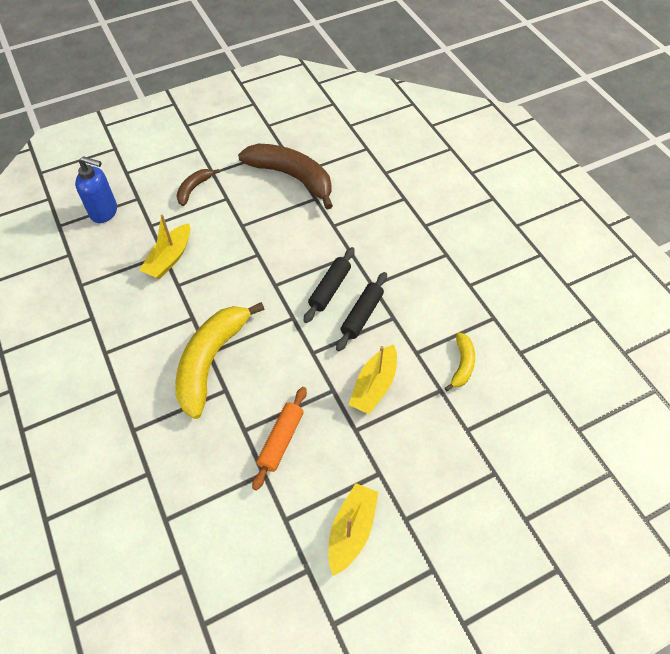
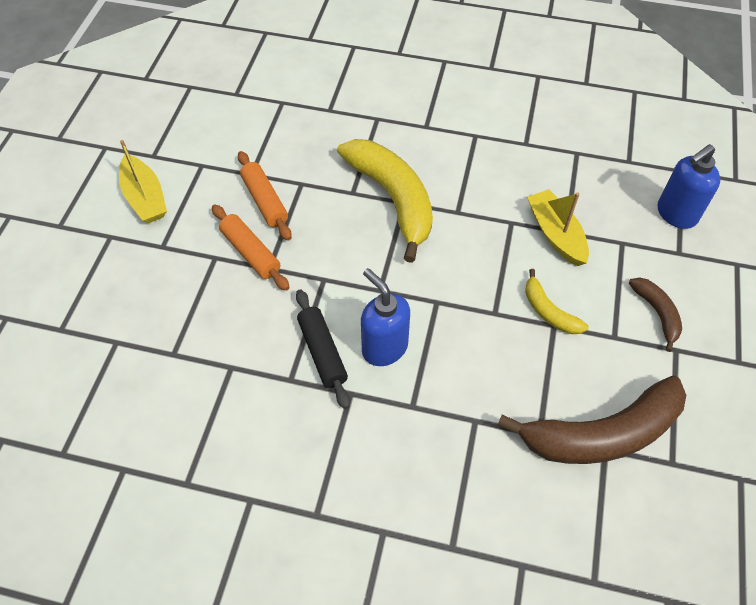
camera: 130 degrees right, 0 degrees up
black rolling pin [304,247,355,323] -> blue soap dispenser [361,268,410,366]
yellow boat [349,345,397,414] -> none
yellow banana [445,332,475,391] -> yellow banana moved to [525,269,589,334]
none -> orange rolling pin [212,204,290,291]

